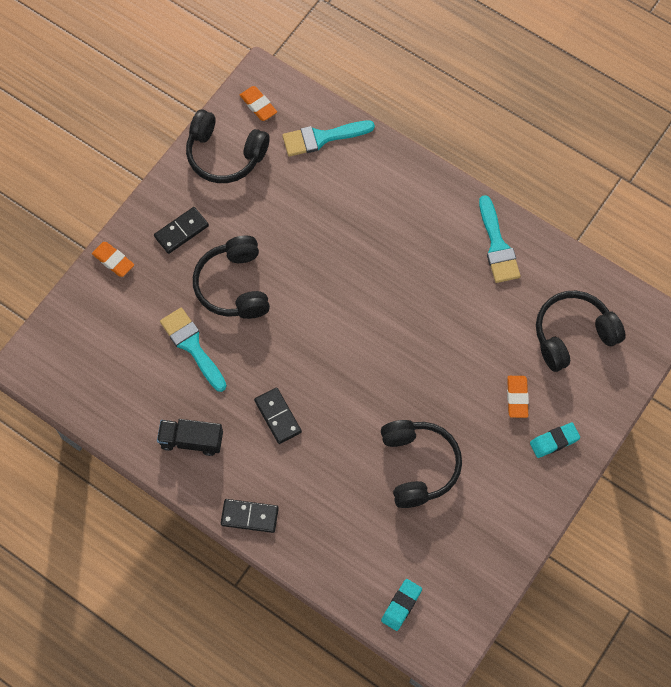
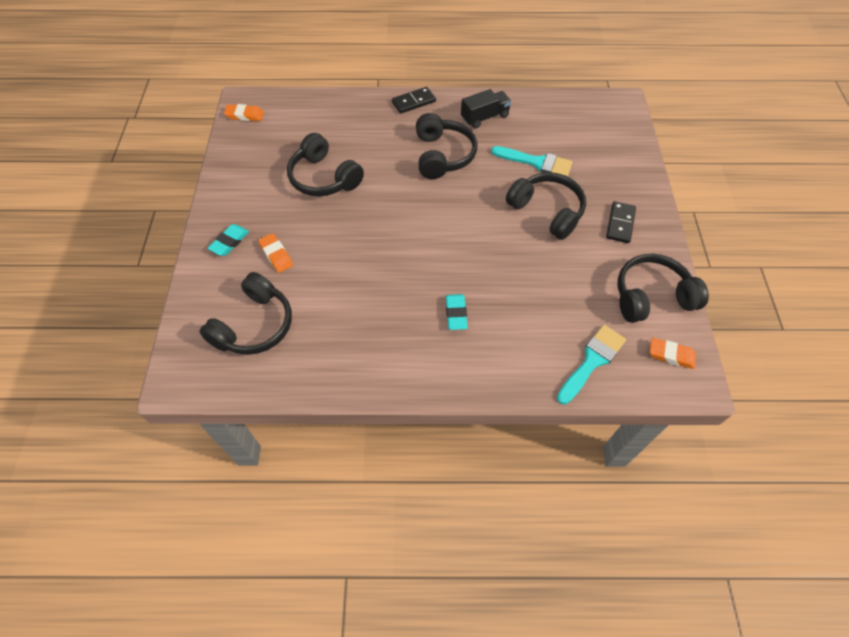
camera: 145 degrees right, 10 degrees down
orange eraser [92,242,134,277] -> orange eraser moved to [224,104,264,121]
black domino [254,387,302,444] -> black headphones [416,113,477,179]
turquoise eraser [381,579,422,631] -> turquoise eraser moved to [446,294,468,330]
turquoise brush [479,195,521,283] -> none

